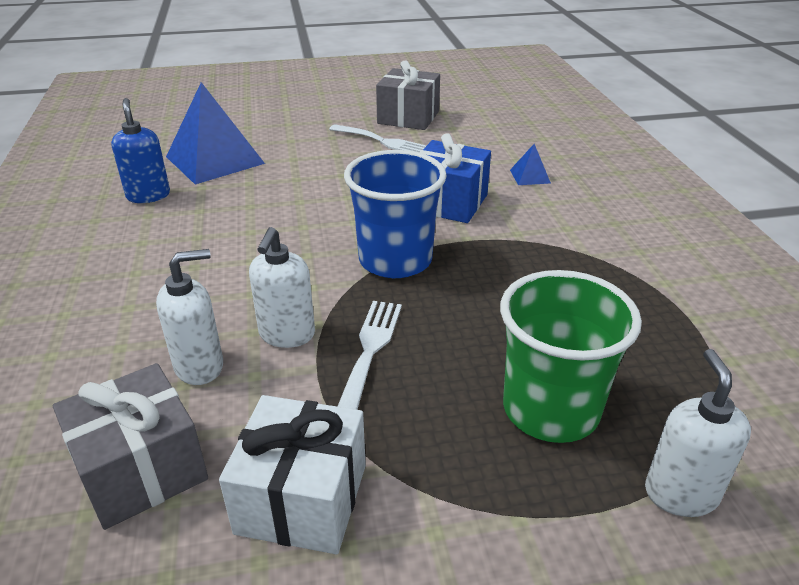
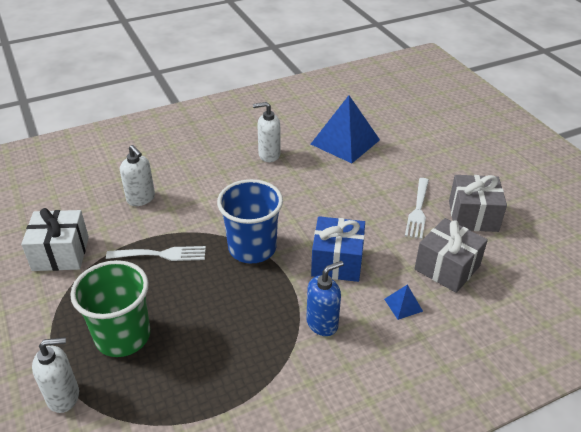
camera: 75 degrees right, 5 degrees up
grey gift [53,363,208,530] -> grey gift moved to [415,218,488,293]
blue soap dispenser [111,98,170,203] -> blue soap dispenser moved to [306,261,344,336]
white soap dispenser [249,227,315,348] -> white soap dispenser moved to [253,102,281,162]

